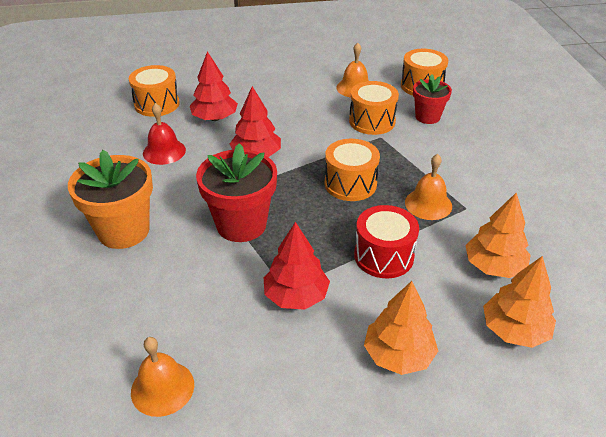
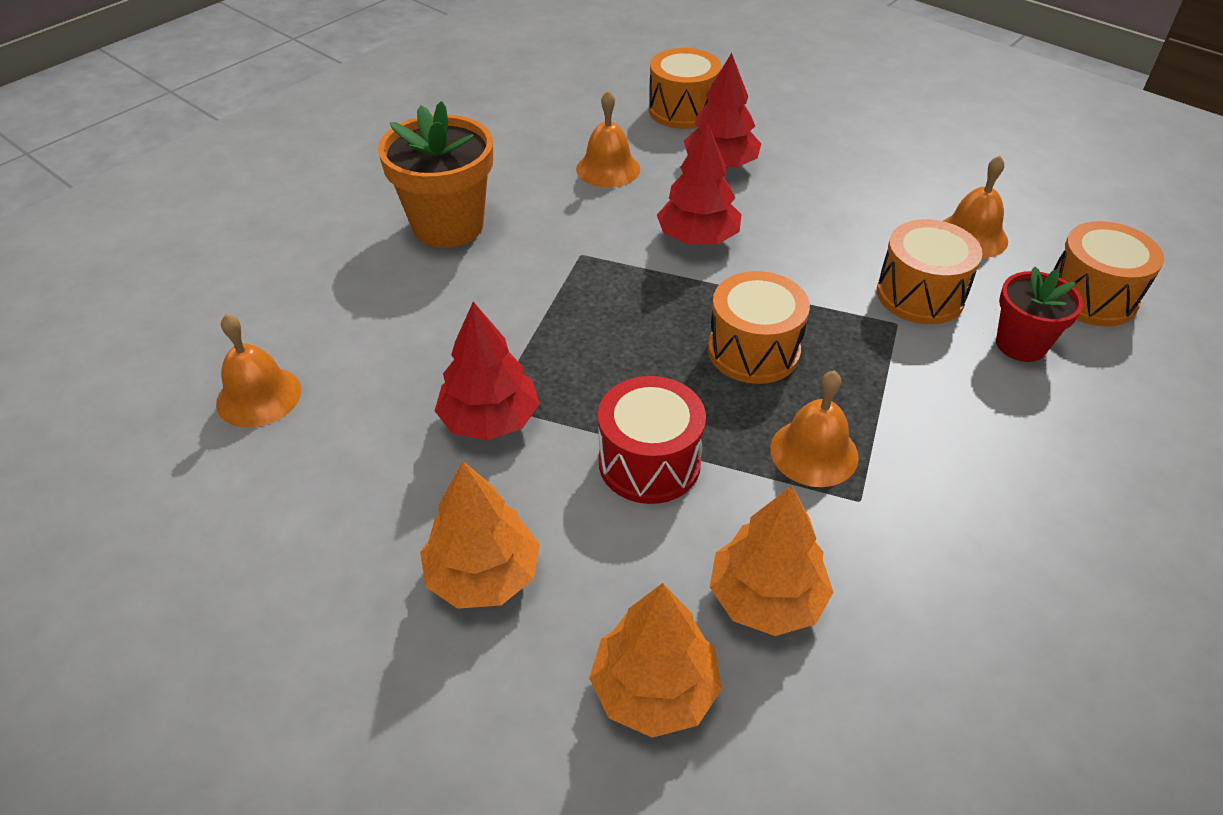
camera: 50 degrees right, 5 degrees up
red bell [143,103,186,165] -> orange bell [576,91,640,188]
red flower pot [196,143,277,242] -> none

